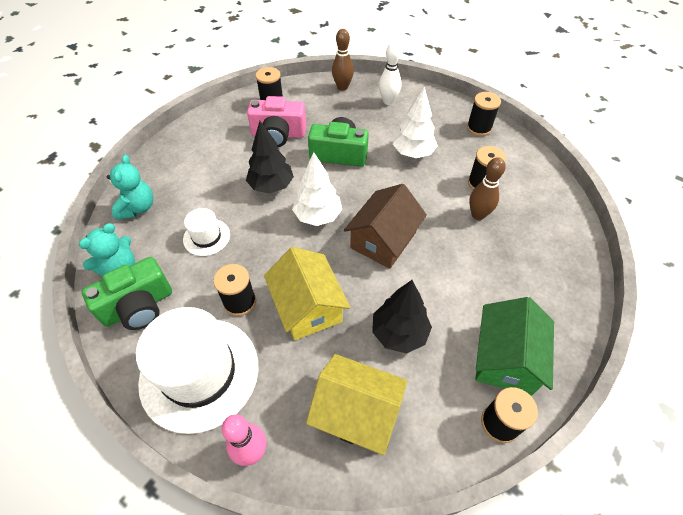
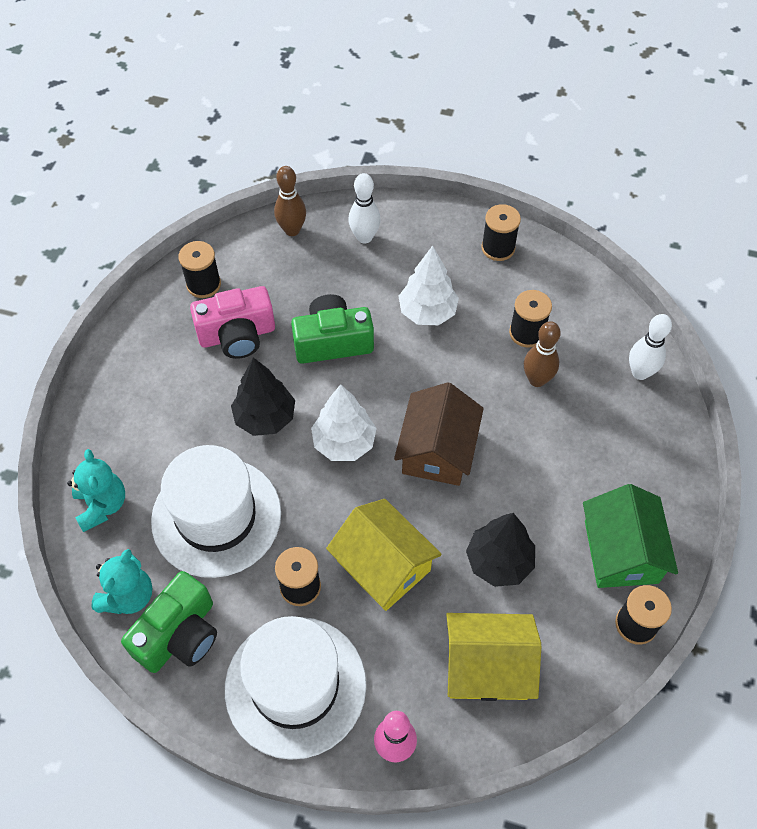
camera: 20 degrees left, 5 degrees up
white hat [183,208,230,256] -> white hat [151,445,281,578], size x2.09
none -> white bowling pin [629,314,672,380]

